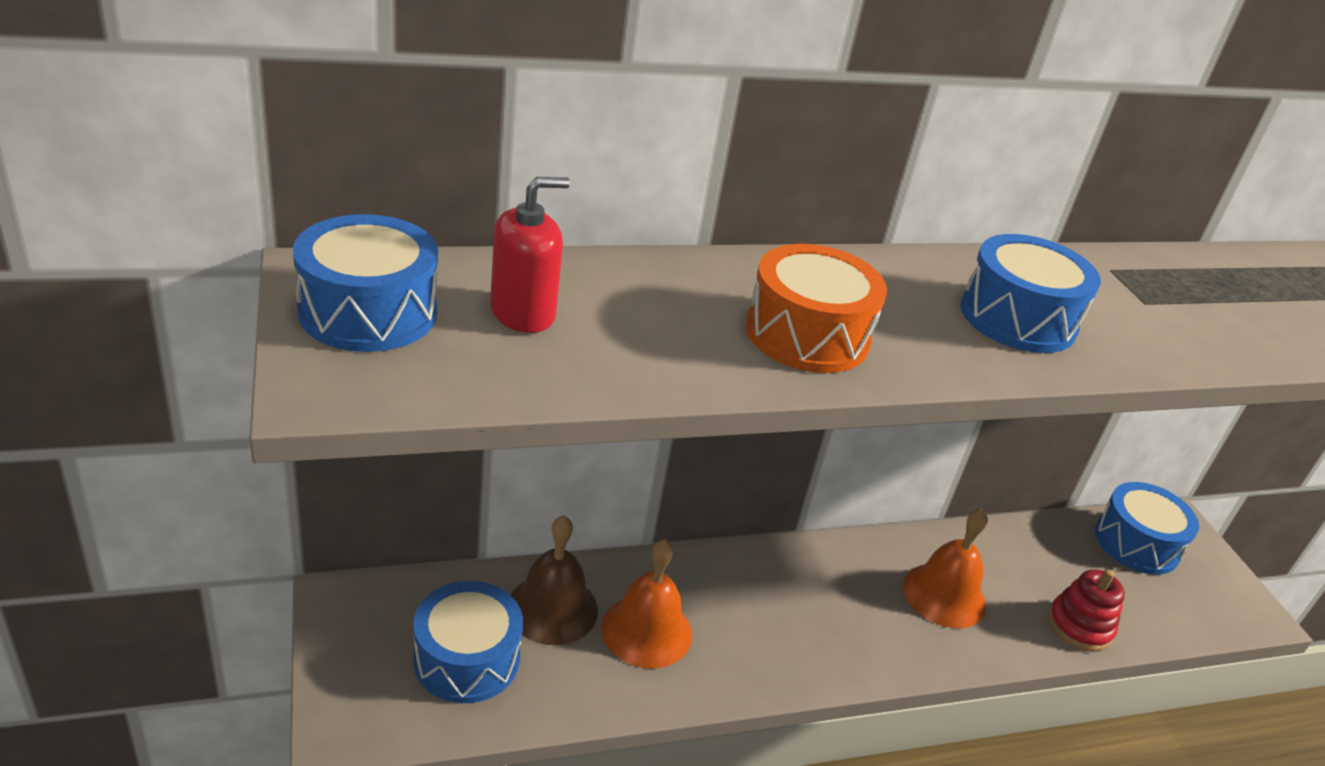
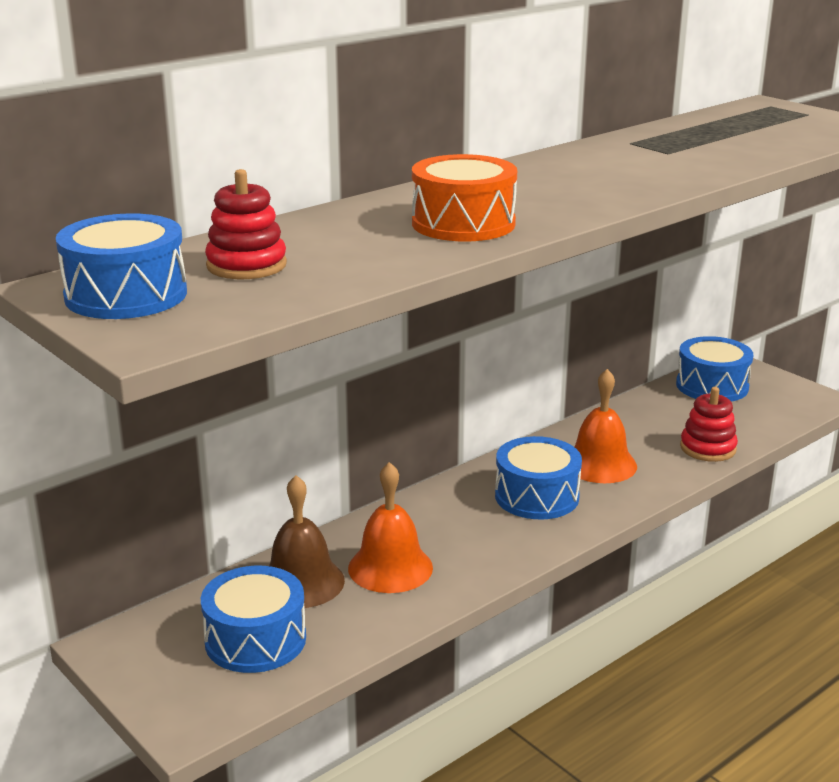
camera: 20 degrees left, 10 degrees down
red soap dispenser [490,177,570,333] -> red stacking toy [205,169,287,279]
blue drum [961,234,1101,353] -> blue drum moved to [495,436,582,519]

